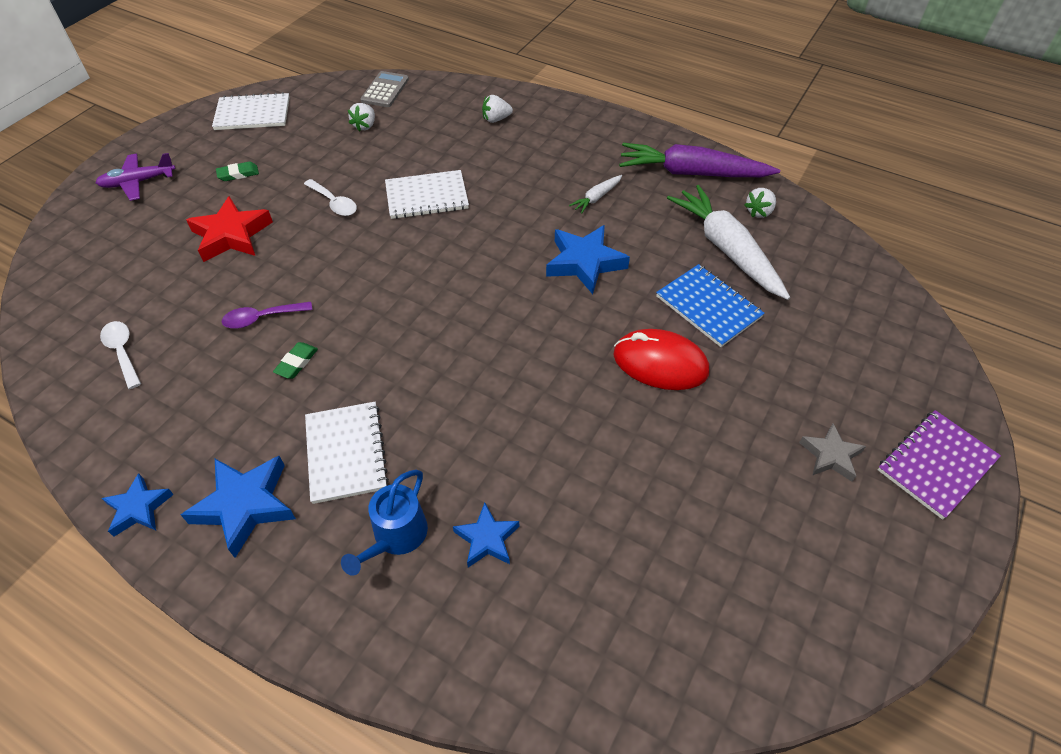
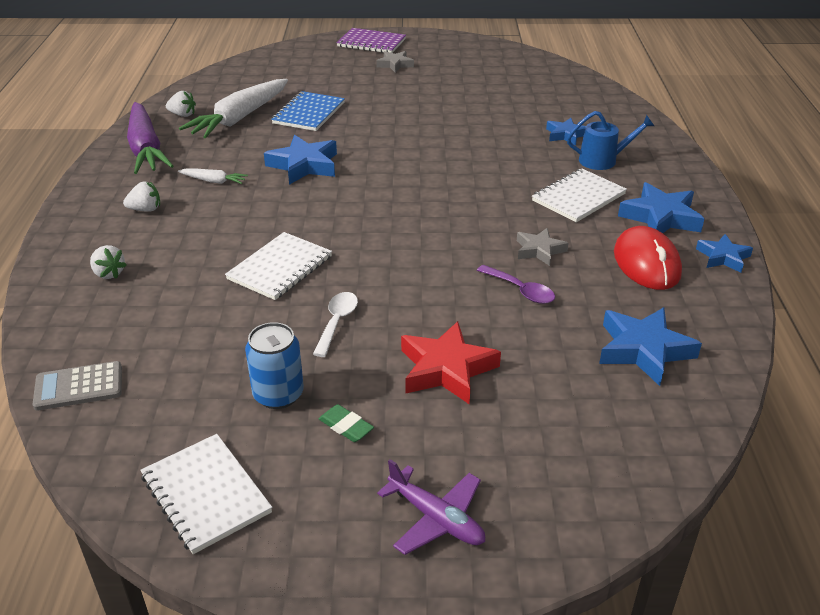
camera: 120 degrees left, 15 degrees down
white spoon [100,321,141,389] -> blue star [599,307,702,386]
green eraser [273,342,318,379] -> grey star [517,228,569,266]
white strawberry [348,103,375,132] -> white strawberry moved to [123,182,160,212]
white notebook [385,170,469,219] -> white notebook turned 75 degrees clockwise [225,232,332,300]
red mouse [613,329,709,390] -> red mouse moved to [614,226,682,290]
none -> blue can [245,322,304,409]

